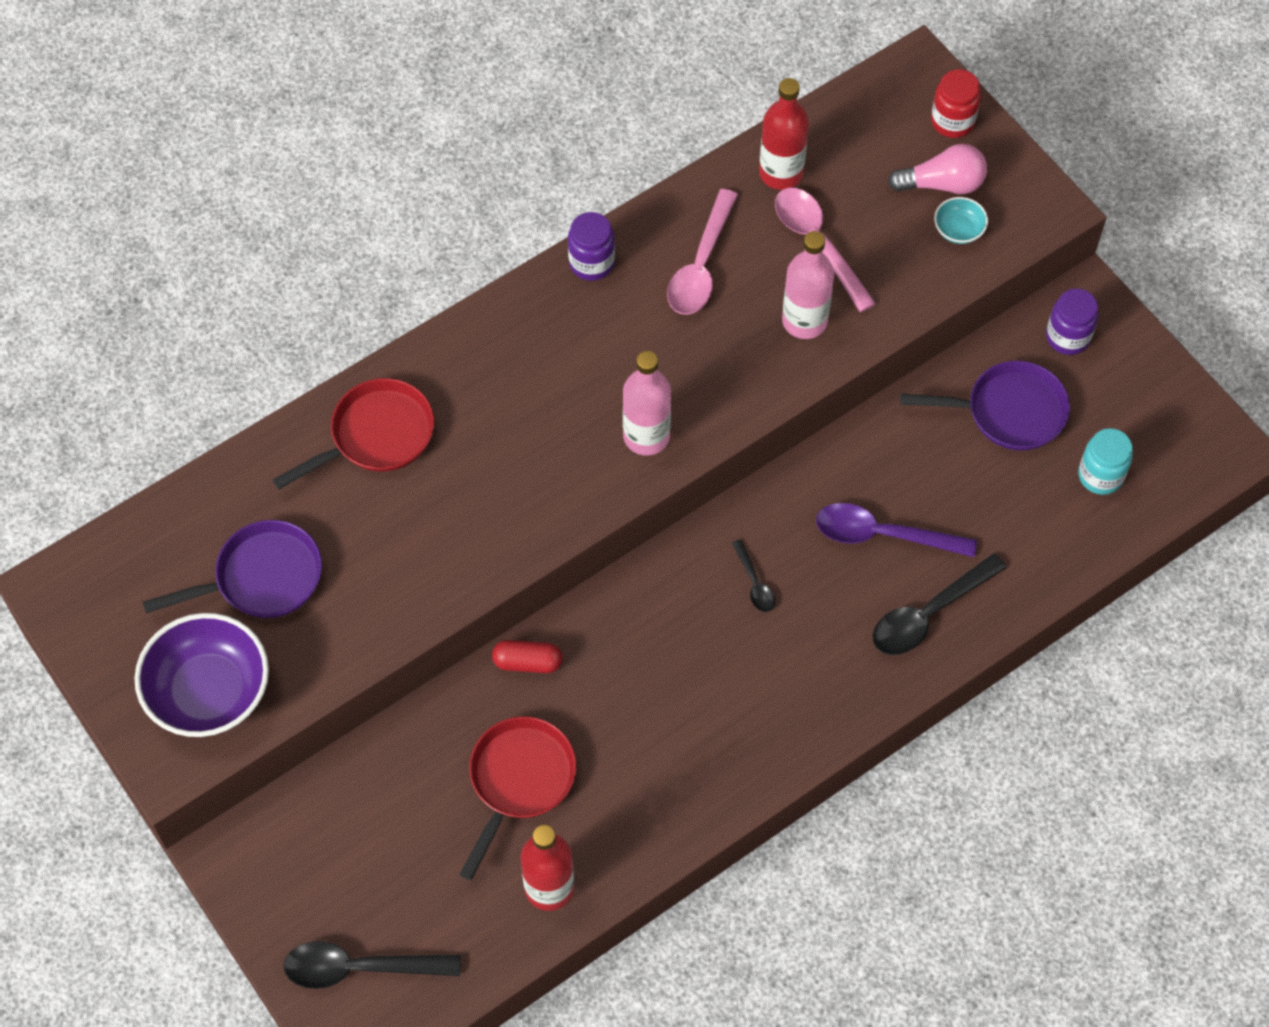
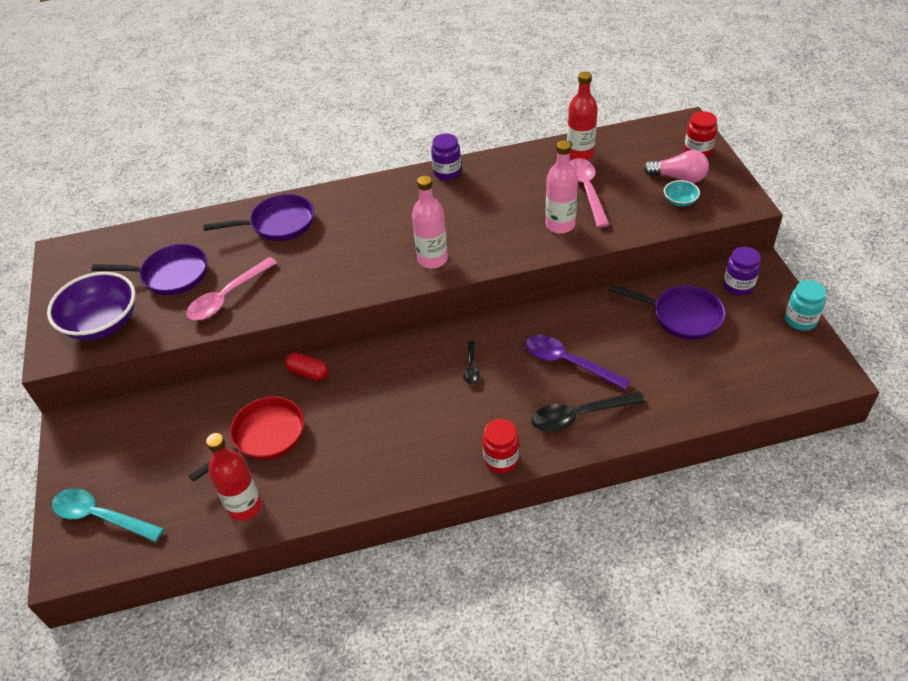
camera: 25 degrees right, 15 degrees down
red pan [273,378,434,489] -> purple pan [203,194,314,241]
black spoon [283,941,461,989] -> turquoise spoon [52,488,164,542]
pink spoon [667,189,738,315] -> pink spoon moved to [186,257,277,320]
turquoise jar [1078,428,1133,495] -> turquoise jar moved to [785,280,826,331]
none -> red jar [483,419,519,473]

